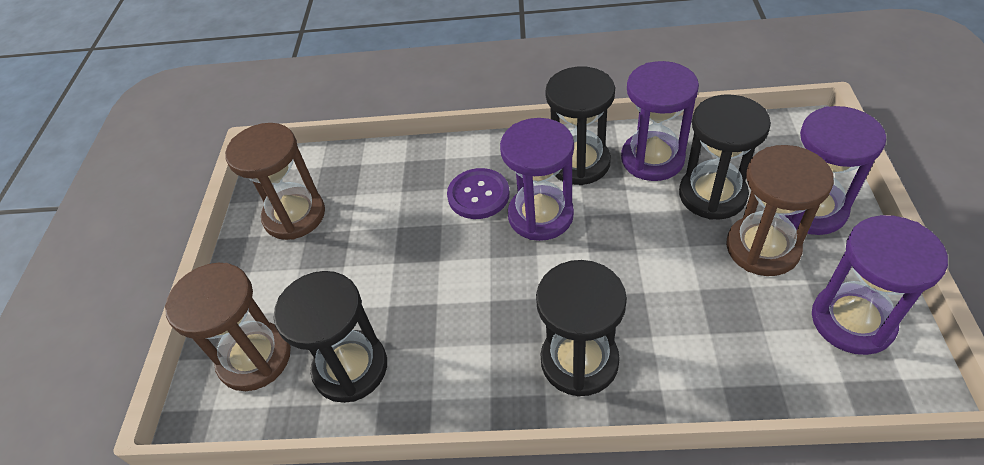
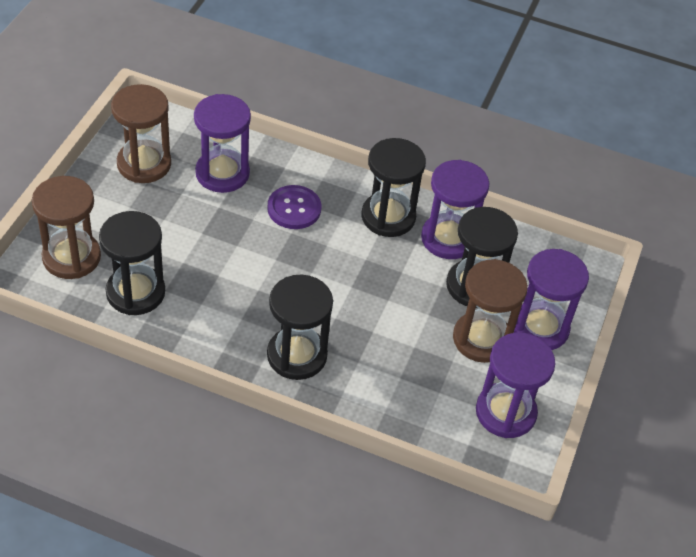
camera: 10 degrees right, 0 degrees up
purple hourglass [500,118,574,241] -> purple hourglass moved to [194,94,251,193]

